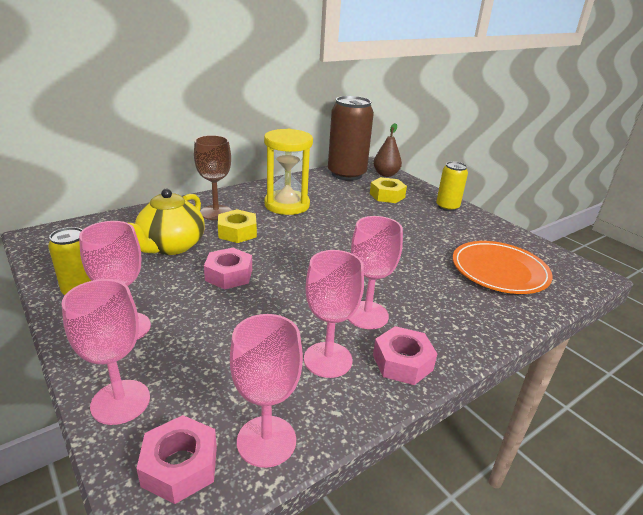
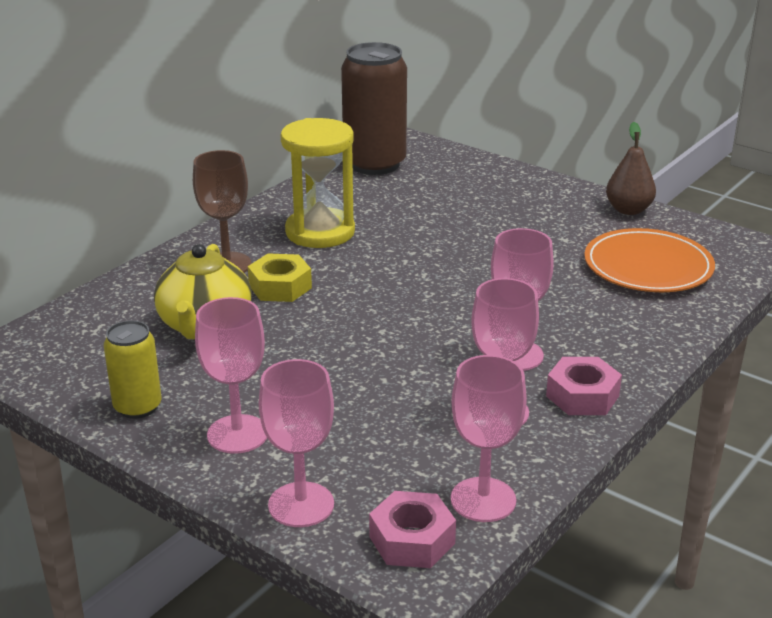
camera: 15 degrees left, 0 degrees up
pink nut [204,248,252,290] -> none
yellow nut [370,177,407,203] -> none
brown pear [373,123,402,177] -> brown pear moved to [606,122,656,215]
yellow can [436,161,468,211] -> none

